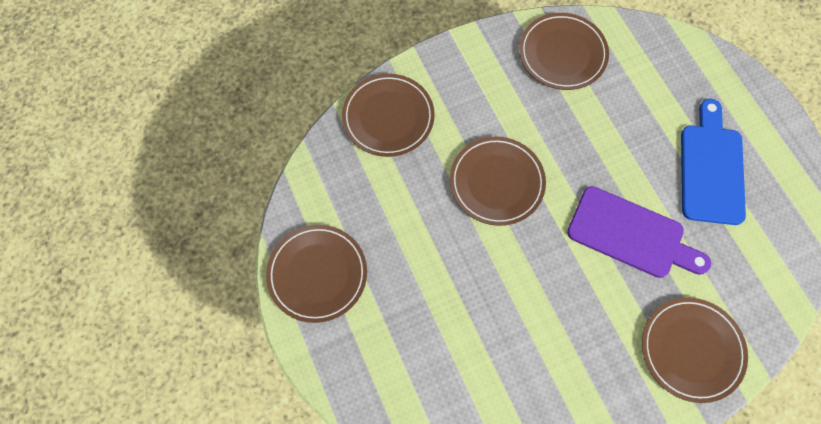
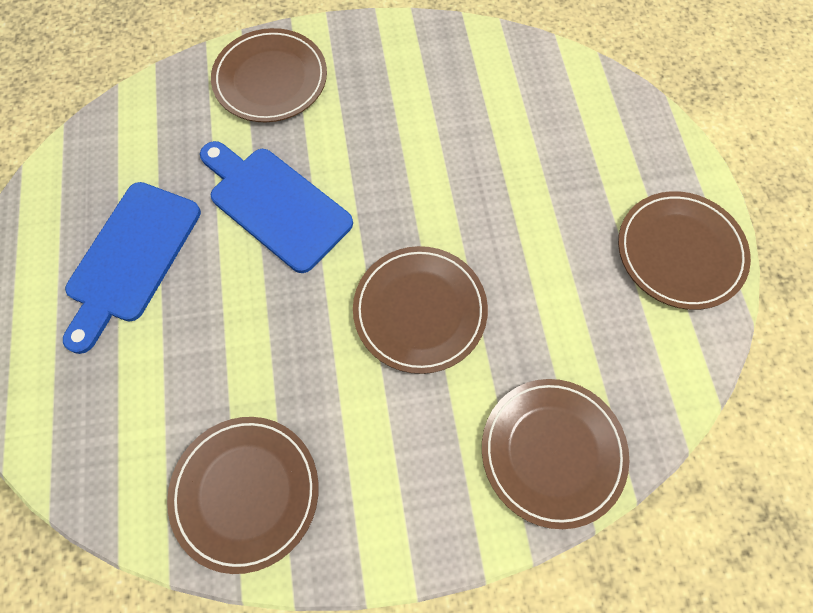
camera: 165 degrees left, 0 degrees up
purple cutting board [567,186,711,278] -> blue cutting board [200,141,353,273]

